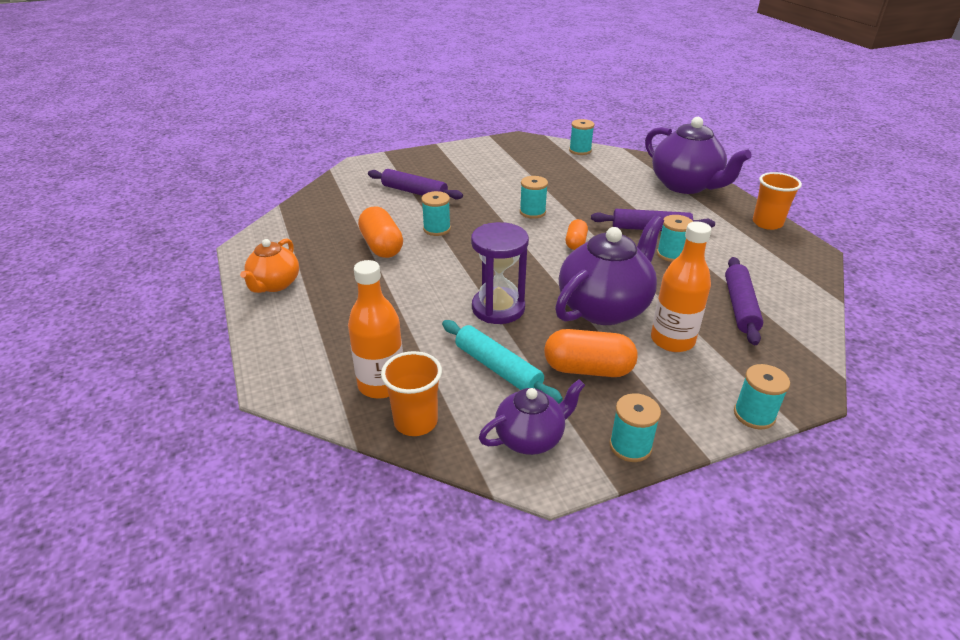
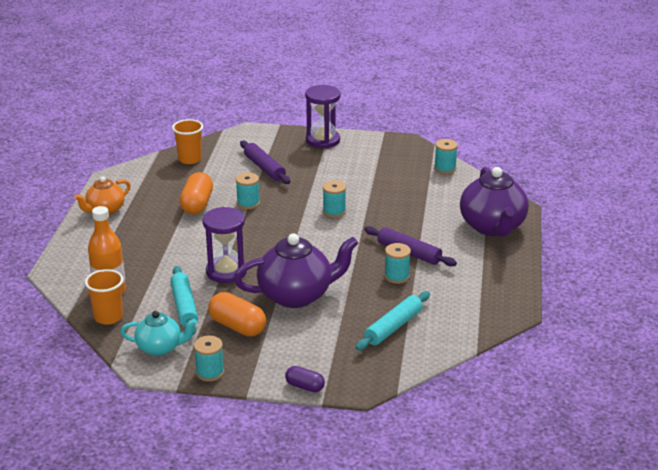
camera: 30 degrees right, 5 degrees down
purple teapot [479,379,585,455] -> turquoise teapot [121,311,197,356]
orange capsule [566,219,588,250] -> none
orange bottle [651,221,711,352] -> none
purple rolling pin [725,257,763,345] -> turquoise rolling pin [356,291,430,350]
turquoise spool [734,364,790,429] -> purple capsule [285,366,325,392]
orange cup [753,172,802,230] -> orange cup moved to [172,119,203,164]
none -> purple hourglass [305,85,340,149]

